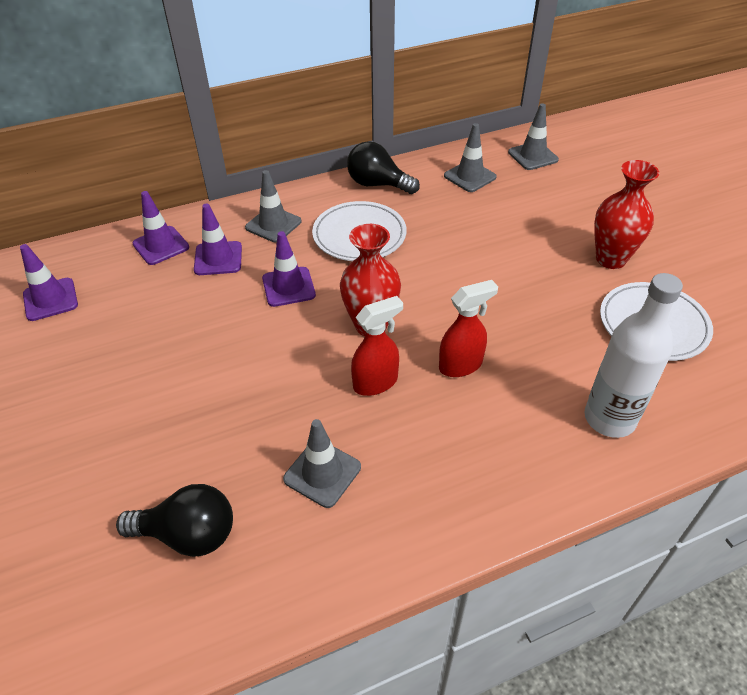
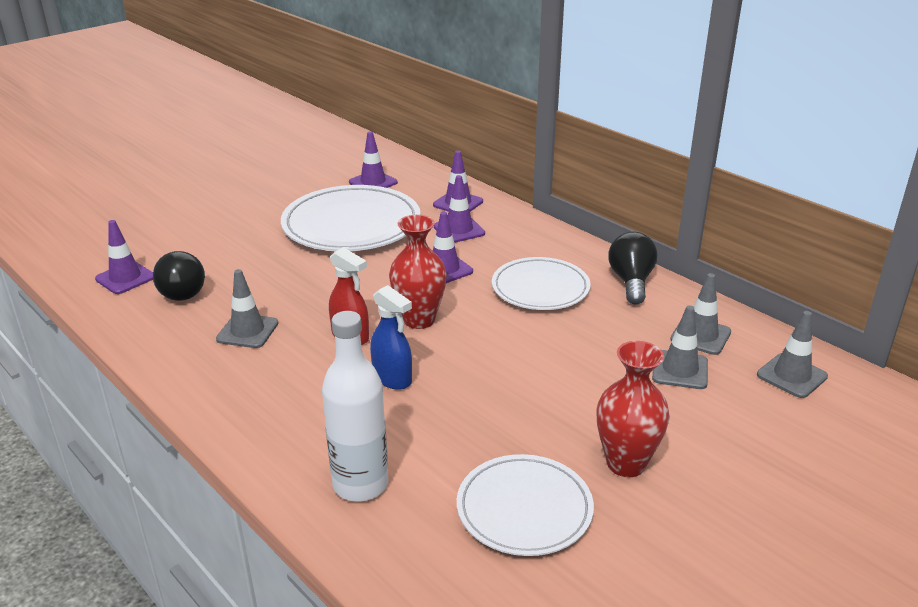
camera: 70 degrees right, 15 degrees down
grey traffic cone [245,170,302,243] -> grey traffic cone moved to [652,305,708,389]
red spray bottle [439,280,498,377] -> blue spray bottle [370,285,412,390]
none -> purple traffic cone [95,220,153,294]
none -> white plate [281,185,421,251]

